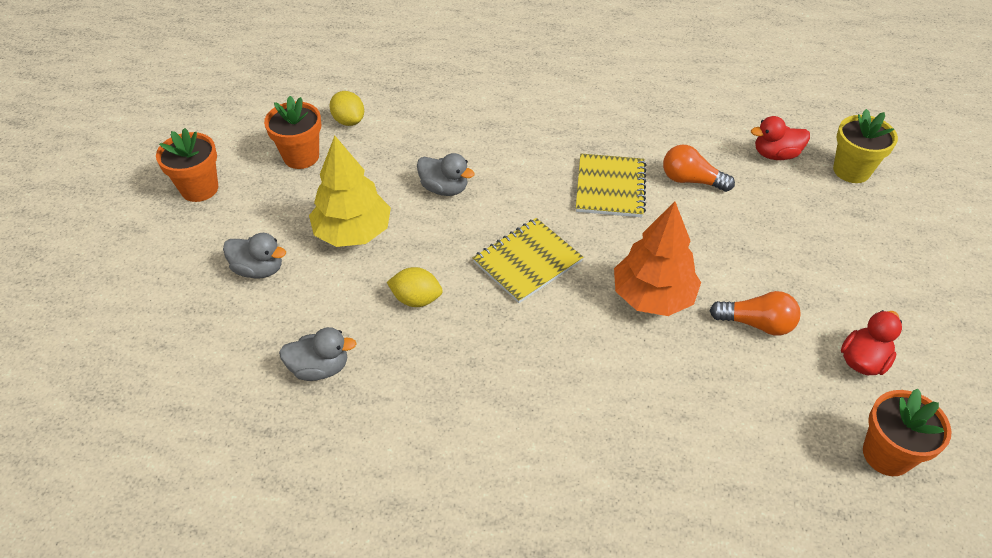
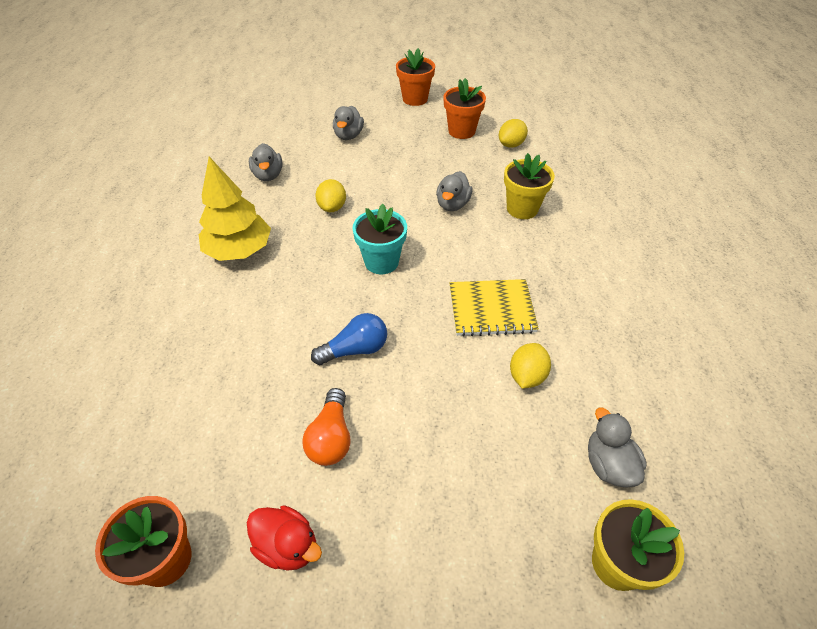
camera: 80 degrees right, 0 degrees up
yellow tree [309,136,391,247] -> yellow tree moved to [199,157,271,261]
yellow notebook [473,218,583,303] -> turquoise flower pot [353,204,407,274]
orange tree [614,201,701,316] -> blue light bulb [311,313,387,365]
orange light bulb [663,144,735,192] -> yellow lemon [510,343,551,389]
red duck [751,116,810,160] -> grey duck [588,407,647,488]
none -> yellow flower pot [504,153,555,219]

